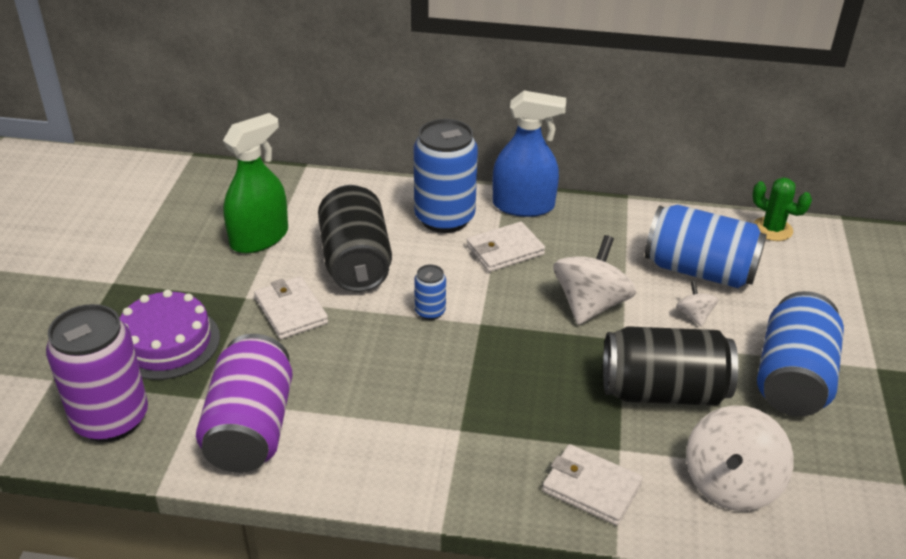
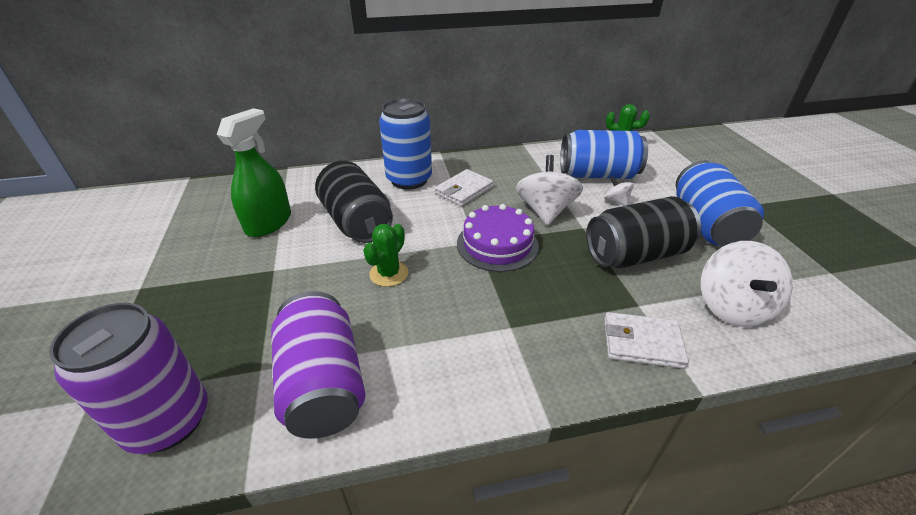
camera: 20 degrees left, 0 degrees up
purple cake [120,290,220,380] -> purple cake moved to [457,204,539,272]
white wallet [254,276,328,339] -> none
blue can [414,264,446,320] -> none
blue spray bottle [492,90,566,217] -> none
none -> green cactus [363,224,408,287]

